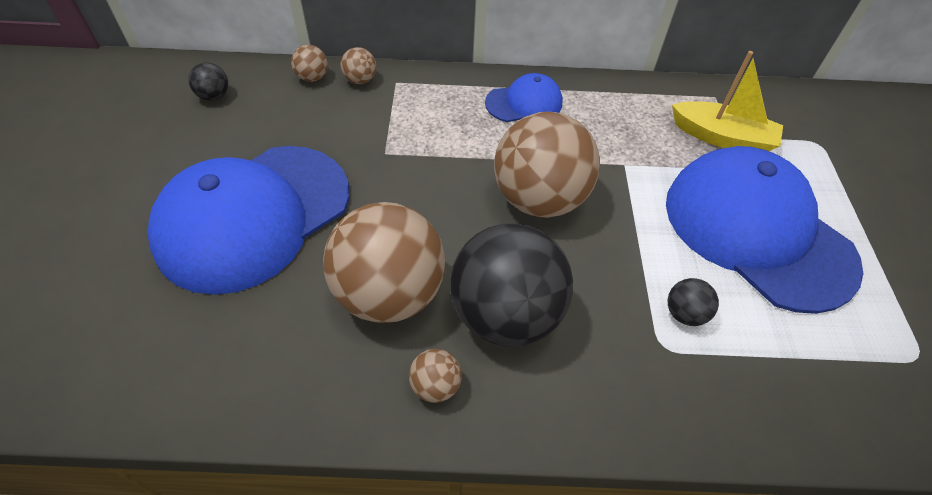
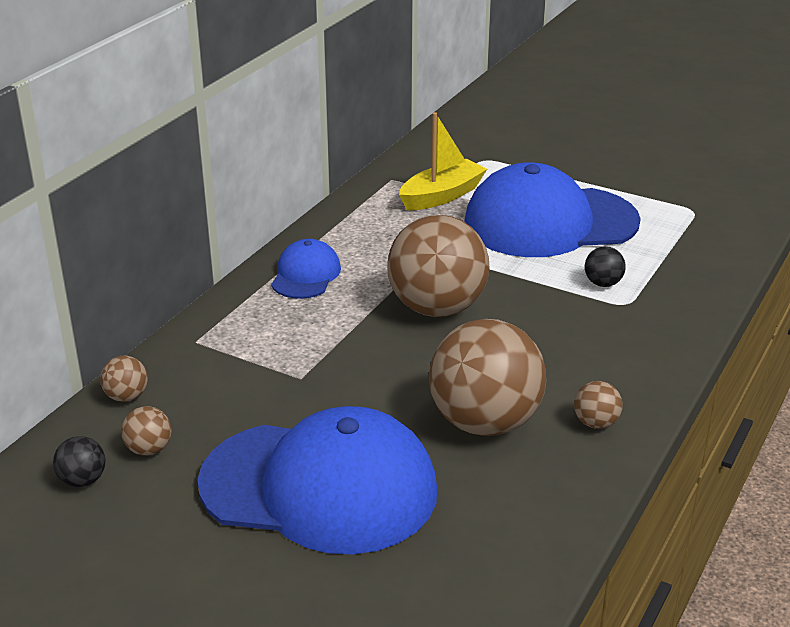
camera: 60 degrees left, 20 degrees down
blue cap [148,146,349,295] -> blue cap turned 60 degrees counterclockwise [198,406,437,554]
brown ball [340,47,376,84] -> brown ball moved to [121,406,171,456]
black ball [450,224,573,346] -> none

